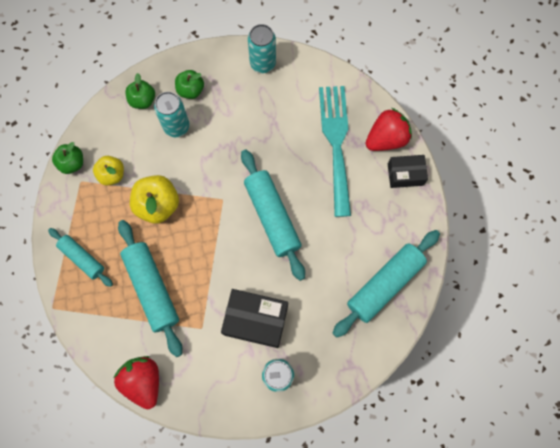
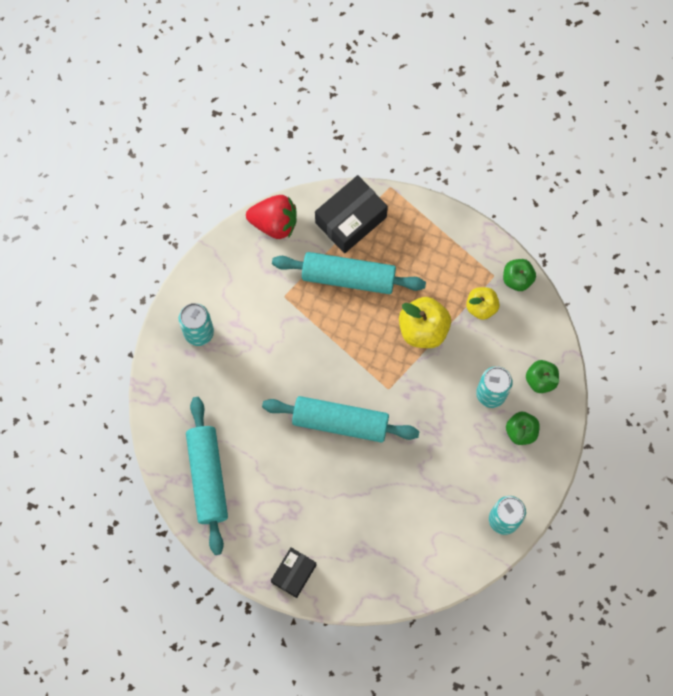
camera: 125 degrees right, 0 degrees up
turquoise rolling pin [48,228,113,287] -> none
black box [221,289,288,348] -> black box moved to [315,175,388,253]
turquoise fork [319,86,351,217] -> none
red strawberry [366,108,412,151] -> none

